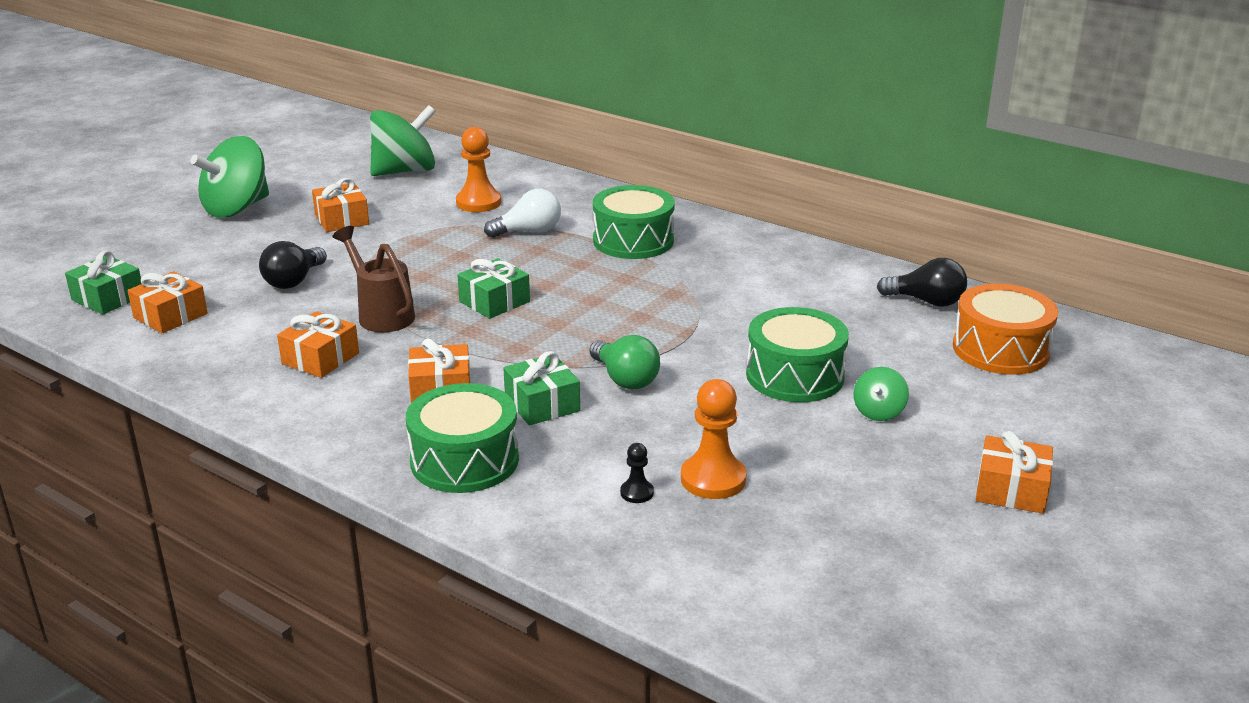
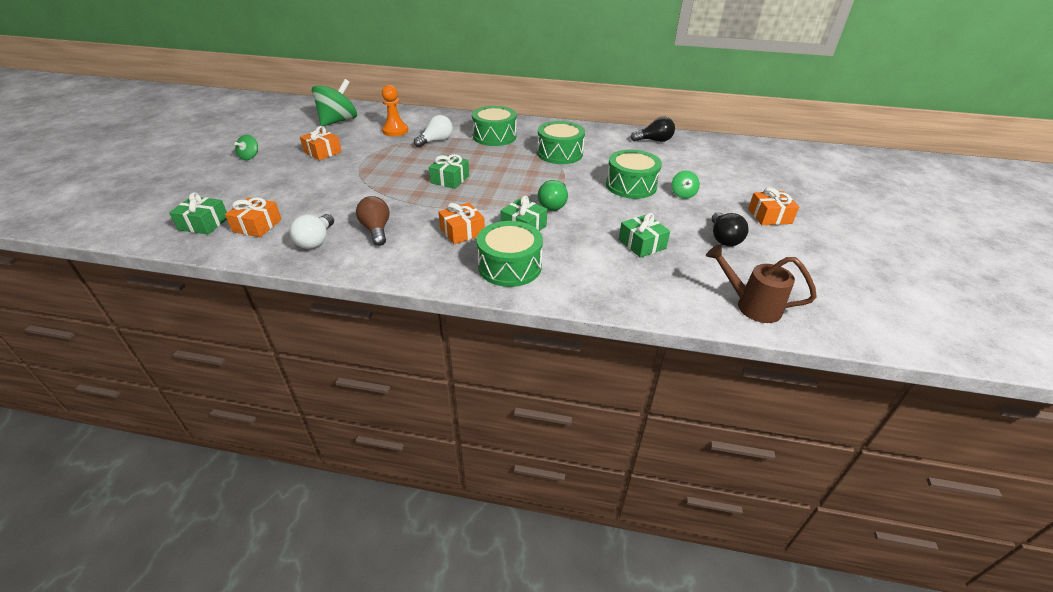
camera: 25 degrees left, 10 degrees up
green spinning top [190,136,269,218] -> green spinning top [235,135,258,160], size x0.48
black light bulb [259,241,327,289] -> black light bulb moved to [712,212,749,246]
orange gift [277,311,359,378] -> brown light bulb [356,196,389,246]
brown watering can [332,226,415,332] -> brown watering can moved to [706,244,817,323]
green light bulb [590,335,660,390] -> green light bulb turned 75 degrees clockwise [538,180,568,211]
black pawn [620,443,654,503] -> none
orange pawn [681,379,746,499] -> green gift [619,213,670,258]
orange drum [953,284,1058,375] -> none
none -> white light bulb [290,214,334,249]
none -> green drum [537,121,585,164]

